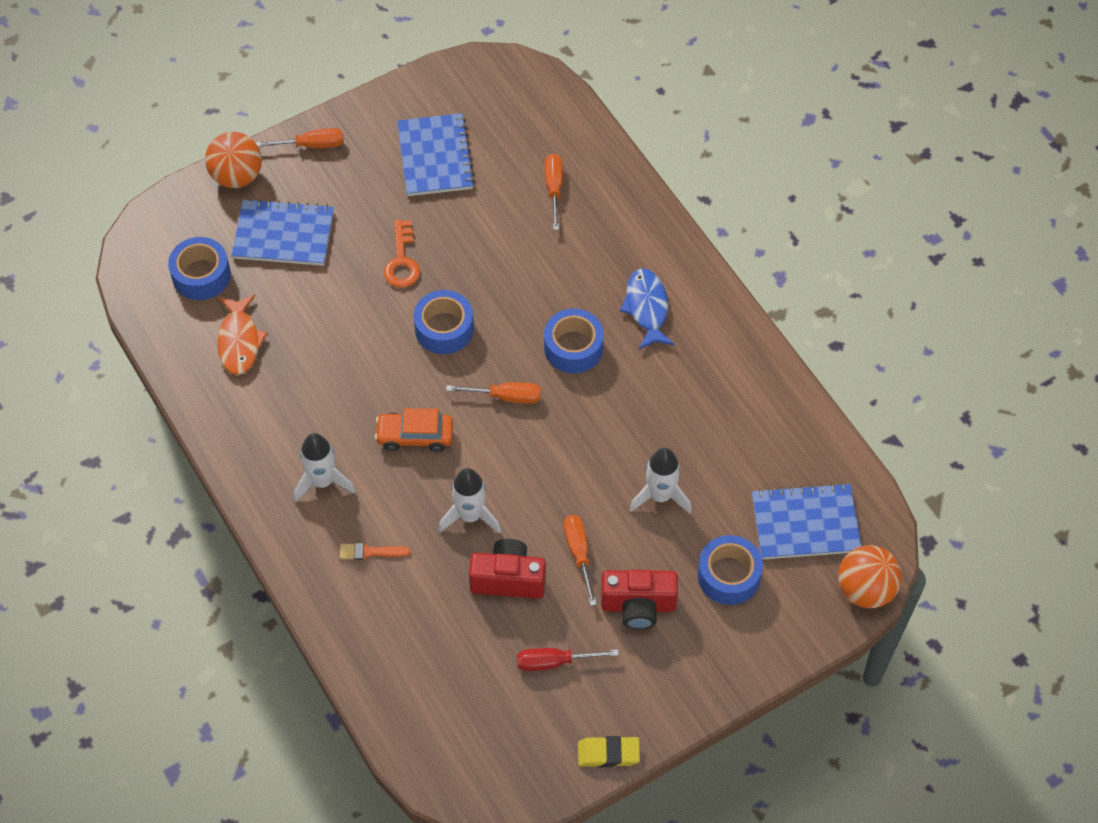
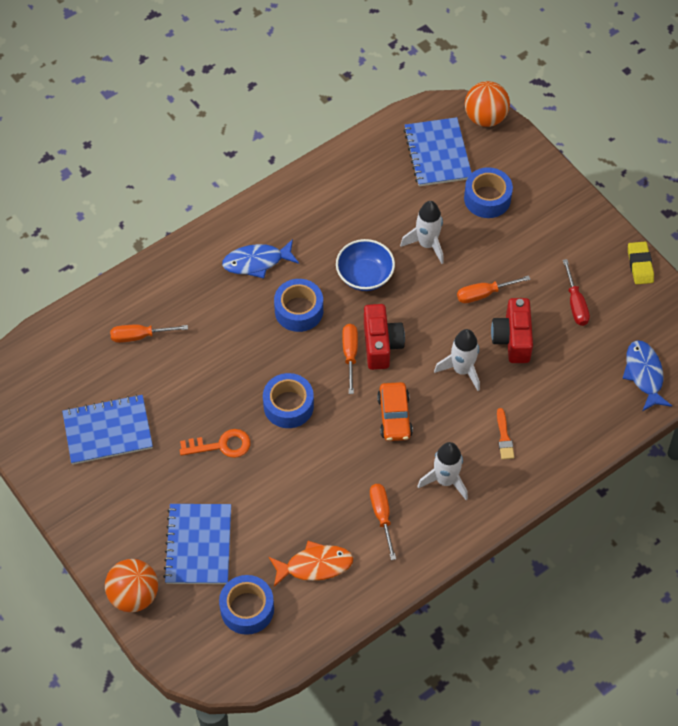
camera: 95 degrees left, 0 degrees up
orange screwdriver [256,128,344,148] -> orange screwdriver moved to [370,484,396,560]
red camera [601,570,678,629] -> red camera moved to [364,304,405,370]
none -> blue bowl [336,239,395,291]
none -> blue fish [622,340,672,411]

